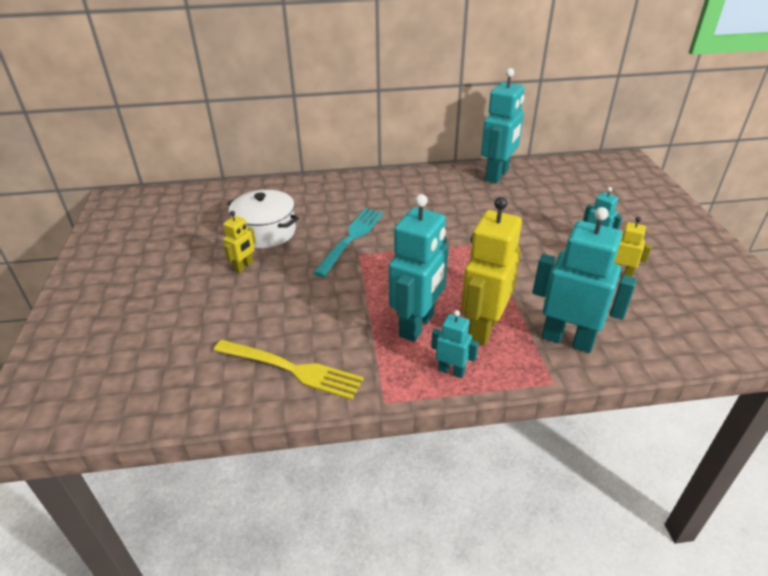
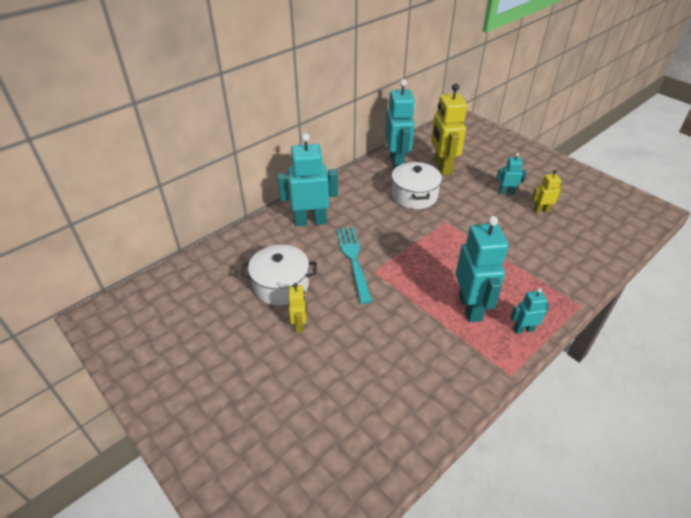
camera: 35 degrees left, 5 degrees up
yellow fork [213,340,364,400] -> none
yellow robot [461,197,522,346] -> yellow robot moved to [431,84,467,176]
turquoise robot [533,207,637,353] -> turquoise robot moved to [278,133,338,227]
none -> white pot [391,162,442,209]

